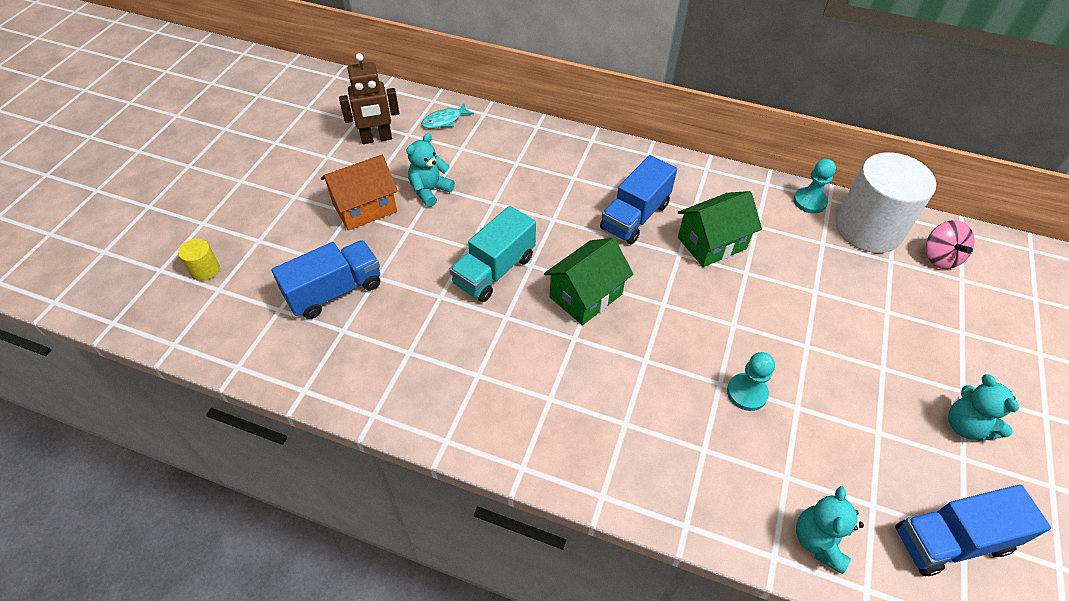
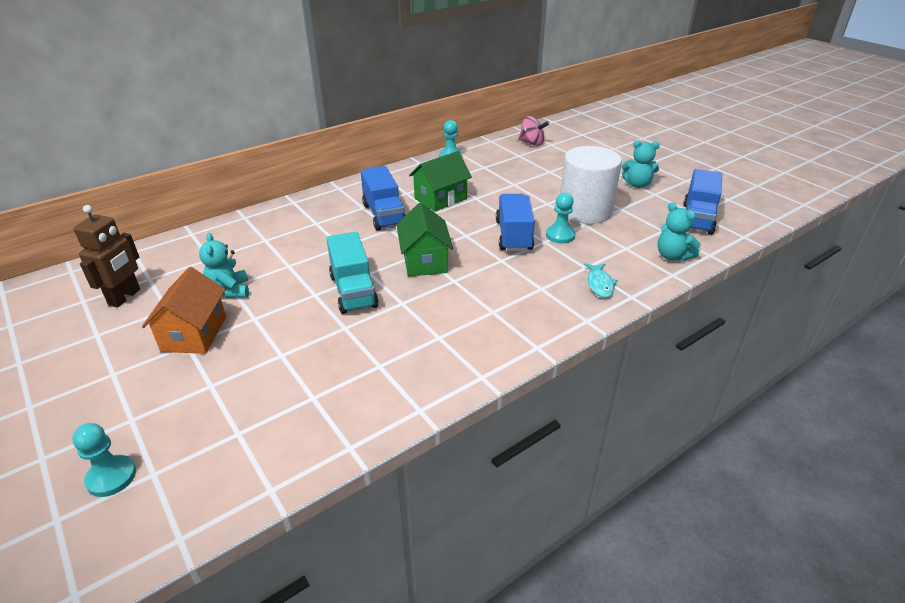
camera: 55 degrees left, 15 degrees down
yellow cylinder [178,239,220,281] -> turquoise pawn [72,423,136,497]
blue truck [271,240,380,319] -> blue truck moved to [496,194,535,251]
turquoise fish [421,103,474,129] -> turquoise fish moved to [584,263,618,298]
green house [678,191,762,267] -> green house turned 45 degrees clockwise [409,151,472,212]
white cylinder [836,152,936,253] -> white cylinder moved to [560,146,622,224]

